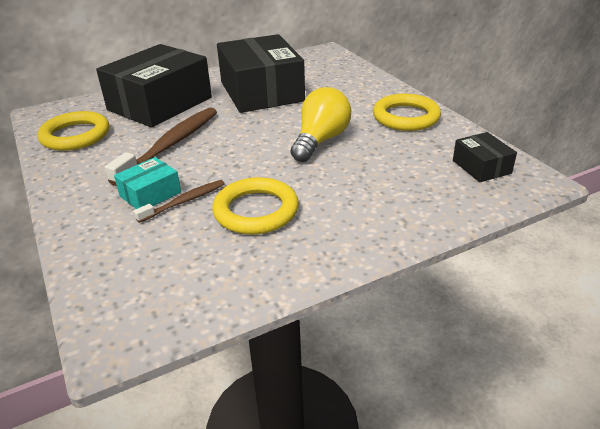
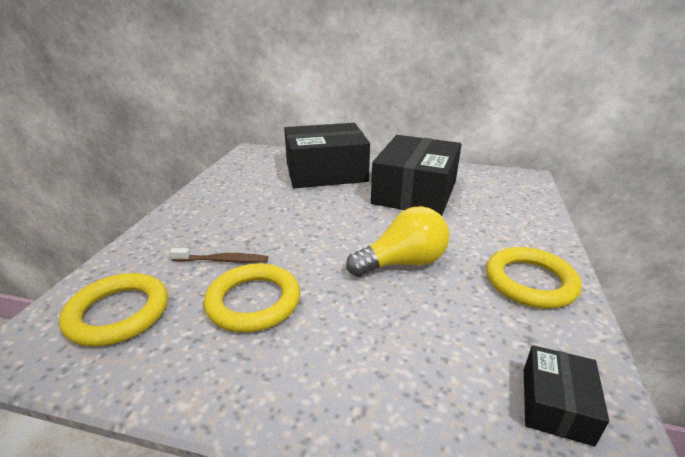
camera: 40 degrees right, 5 degrees down
yellow ring [38,111,109,151] -> yellow ring moved to [59,273,168,346]
brown toothbrush [105,107,217,186] -> none
turquoise box [114,157,181,209] -> none

